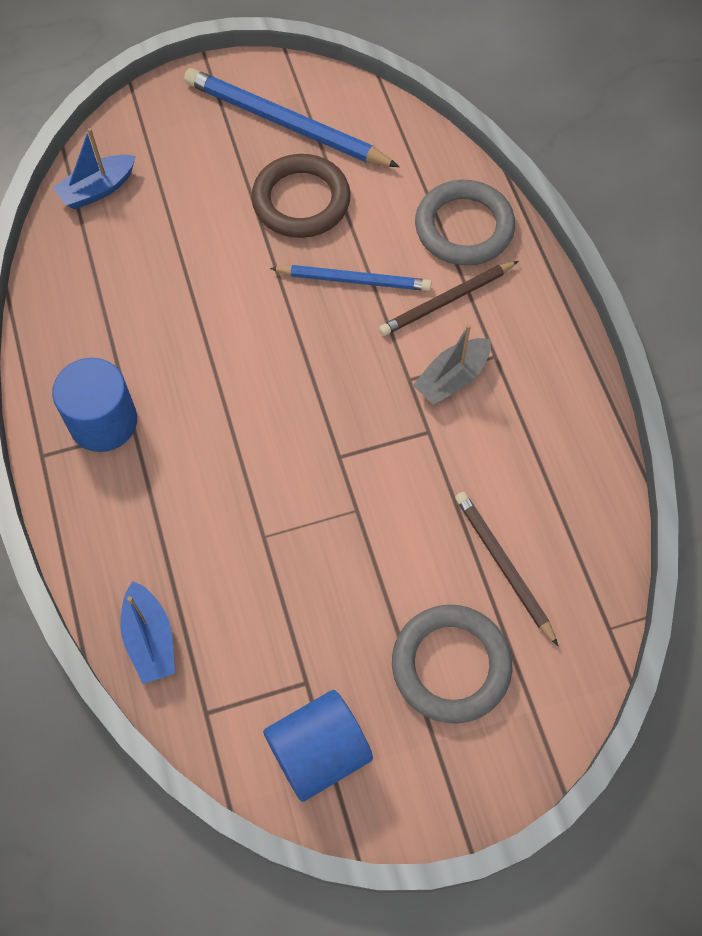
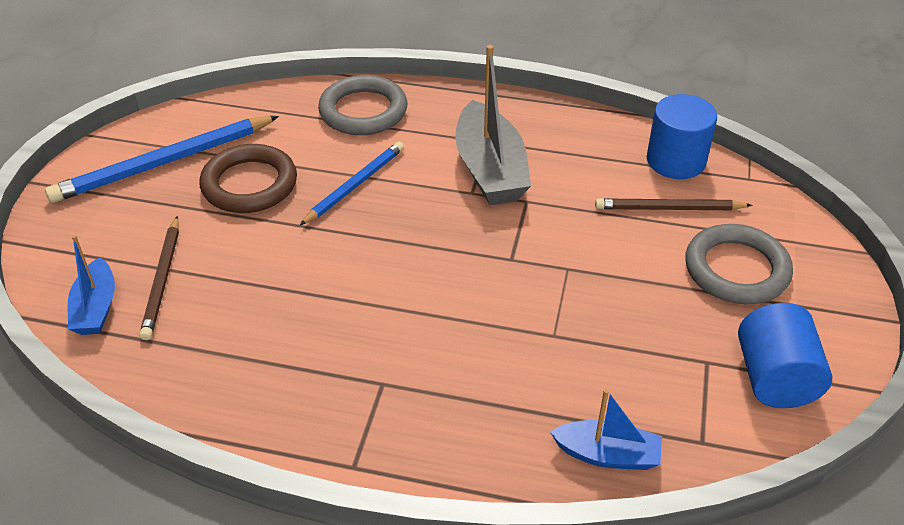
camera: 60 degrees left, 20 degrees down
blue cylinder [52,358,137,452] -> blue cylinder moved to [647,94,717,179]
brown pencil [379,261,518,336] -> brown pencil moved to [139,216,179,340]
grey boat [413,324,491,405] -> grey boat [455,45,531,205], size x1.72

